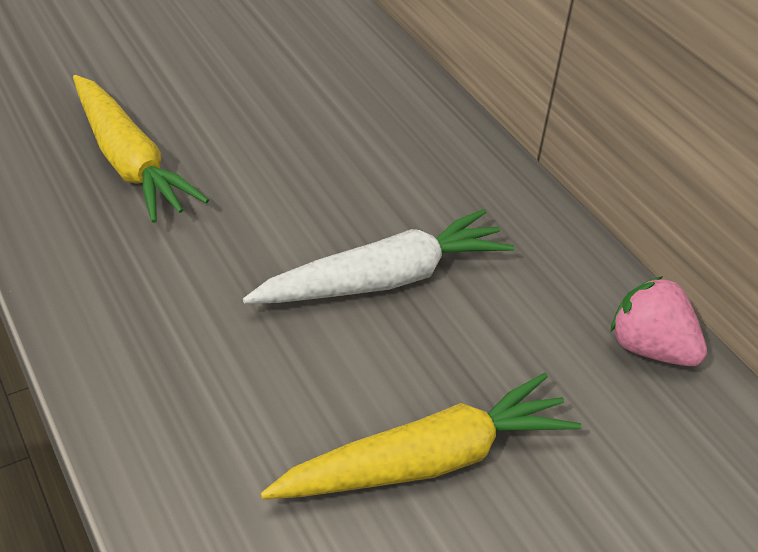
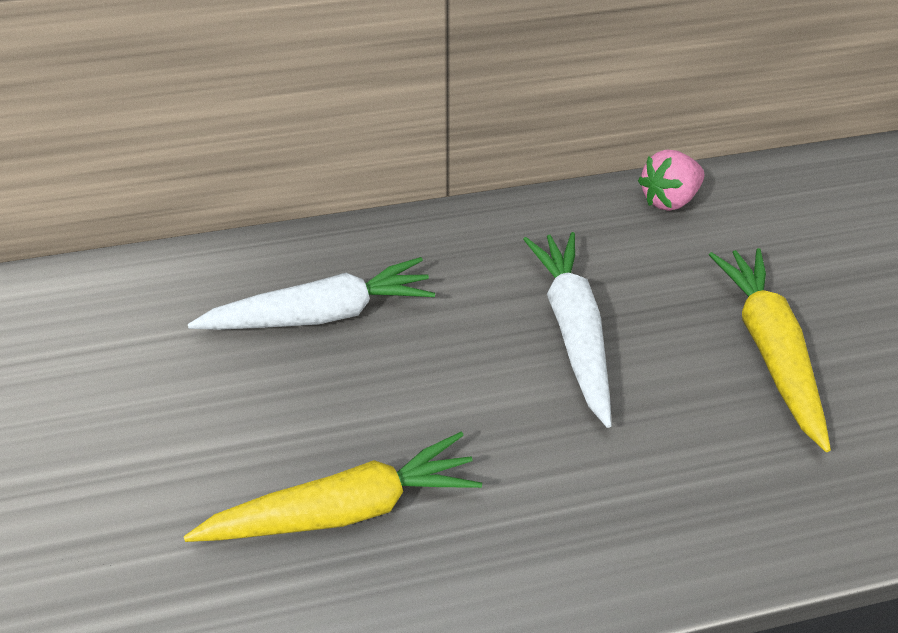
camera: 70 degrees left, 5 degrees up
none -> white carrot [188,257,435,330]

